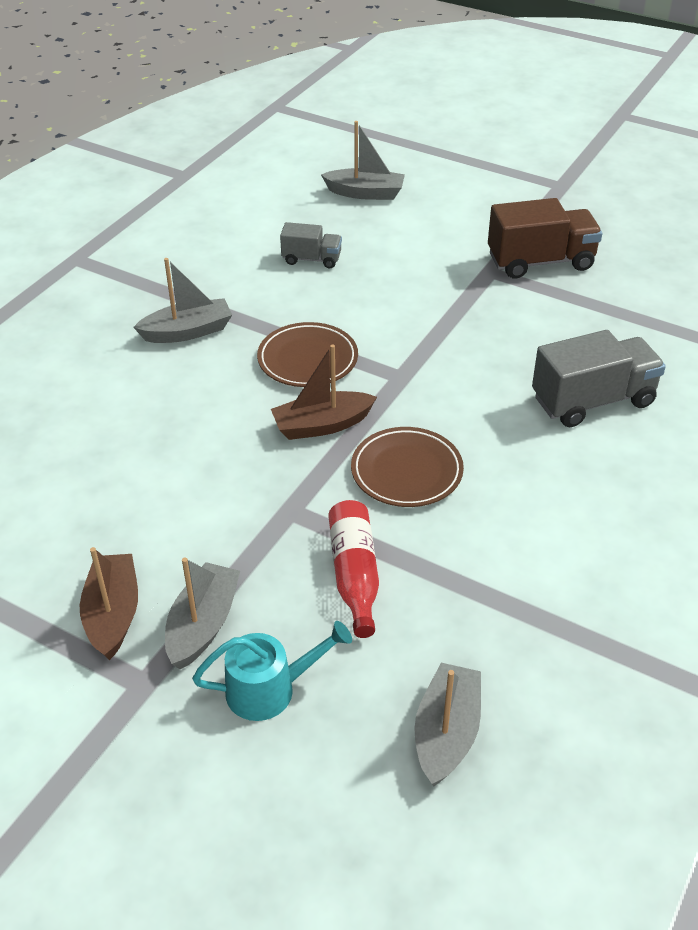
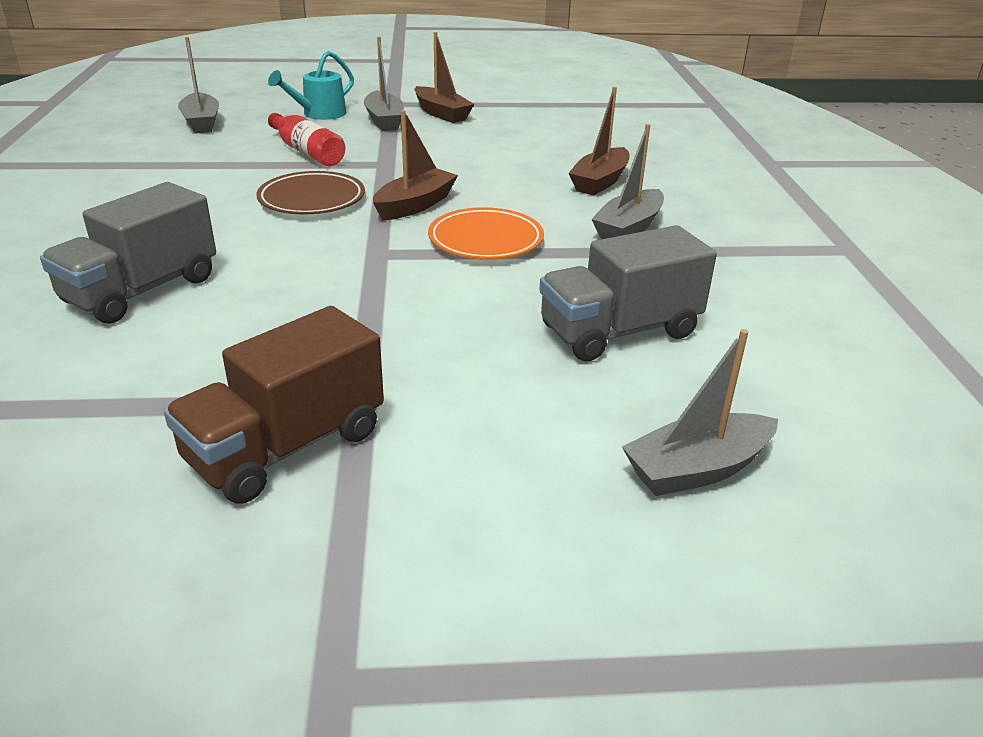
camera: 145 degrees right, 10 degrees down
brown plate [257,322,358,387] -> orange plate [428,207,544,259]
grey truck [280,222,342,268] -> grey truck [539,225,717,361], size x1.78
none -> brown boat [569,87,629,196]

